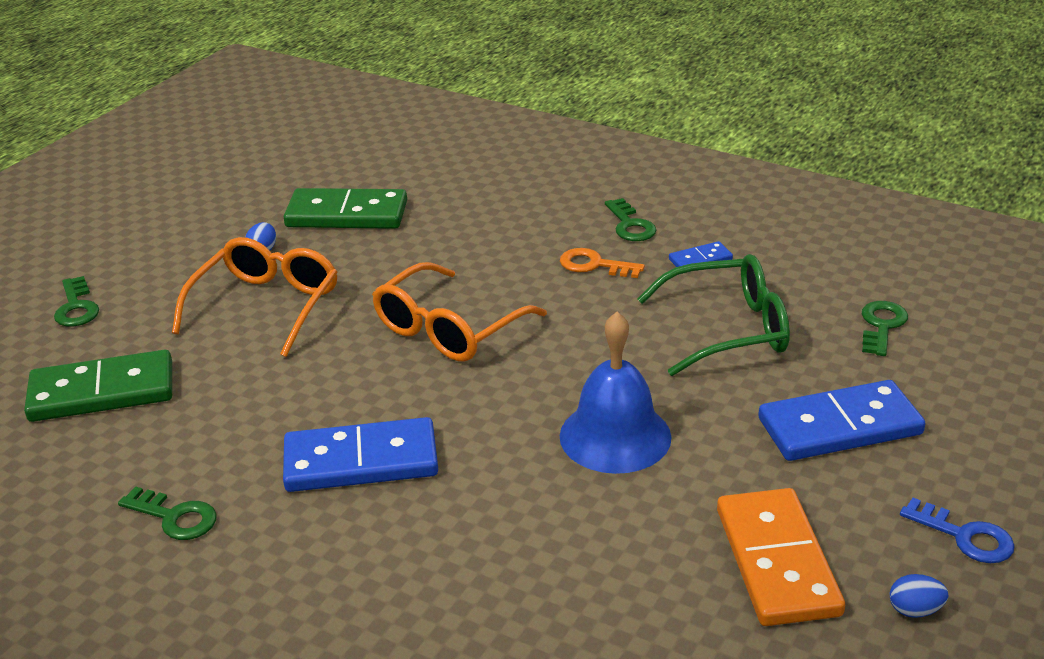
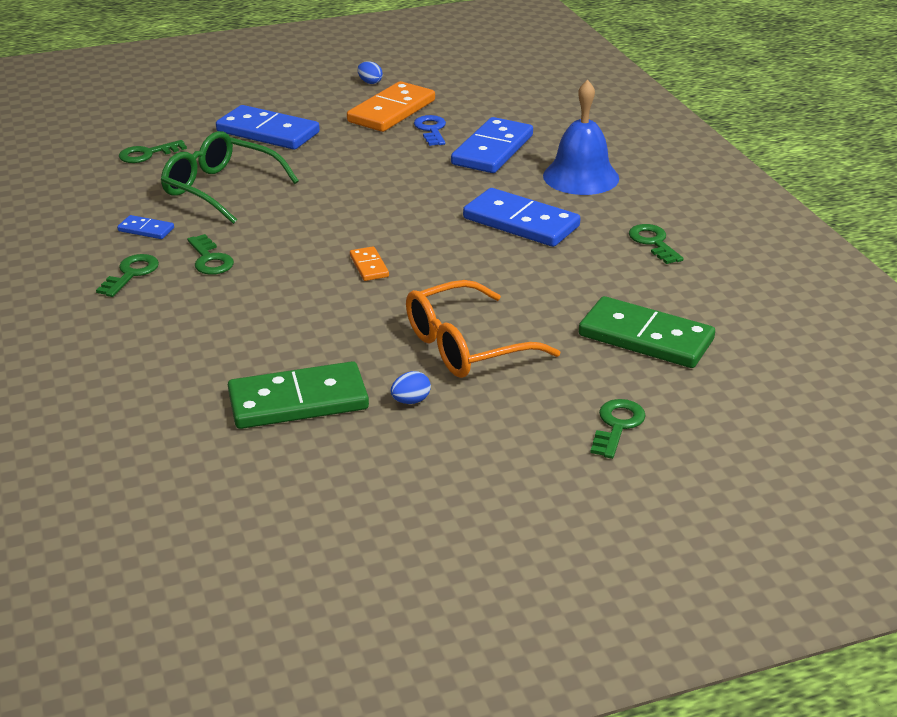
camera: 140 degrees left, 0 degrees up
green domino [284,188,407,229] -> green domino turned 60 degrees counterclockwise [228,361,369,429]
orange glasses [372,262,547,361] -> orange domino [350,246,389,281]
orange key [560,248,645,278] -> green key [187,234,234,275]
blue bell [560,312,671,474] -> blue bell moved to [543,80,619,195]
blue key [900,497,1015,563] -> blue key moved to [414,115,446,146]
none -> blue domino [451,117,533,173]

